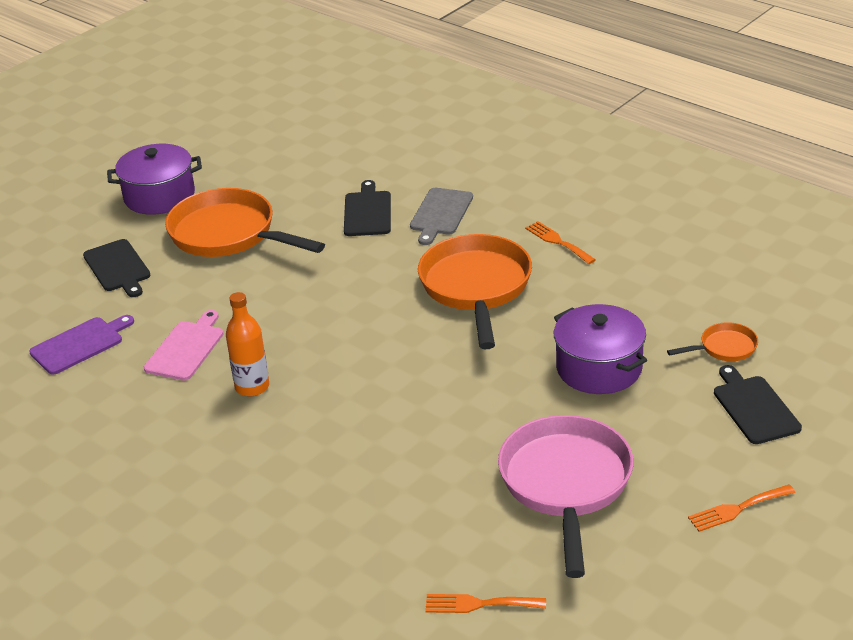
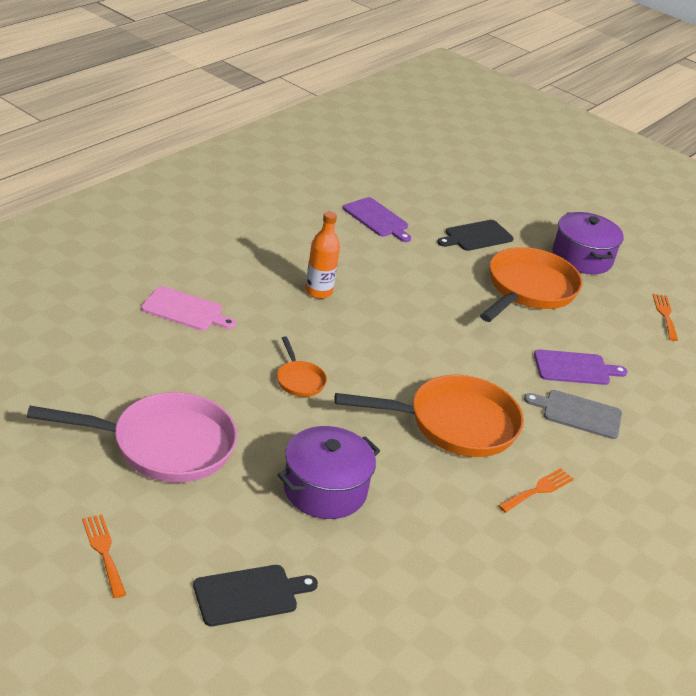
camera: 80 degrees right, 0 degrees up
pink cutting board [144,310,223,380] -> pink cutting board moved to [141,286,236,331]
black cutting board [344,180,391,236] -> purple cutting board [534,349,627,385]
orange fork [425,594,546,613] -> orange fork moved to [653,294,678,341]
orange pan [667,322,758,361] -> orange pan moved to [277,336,327,397]

